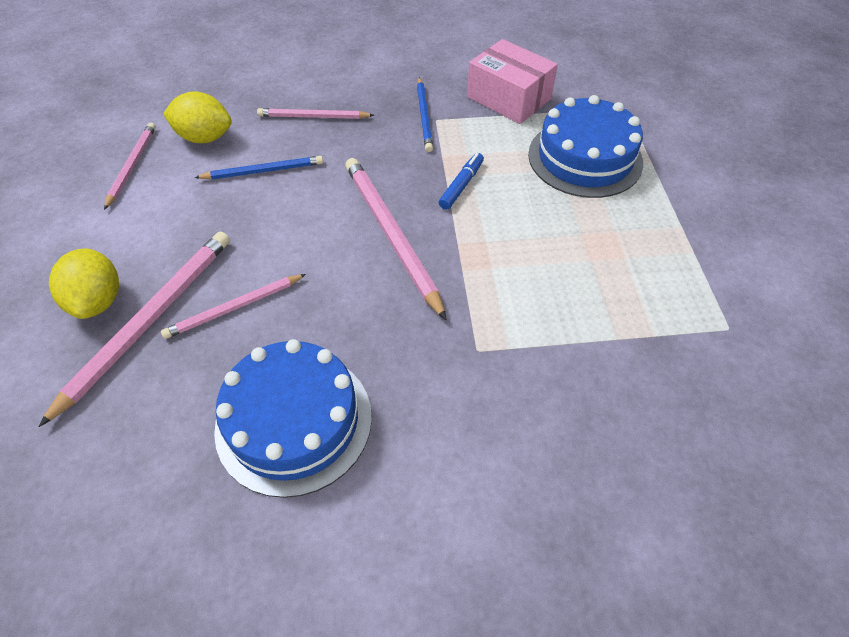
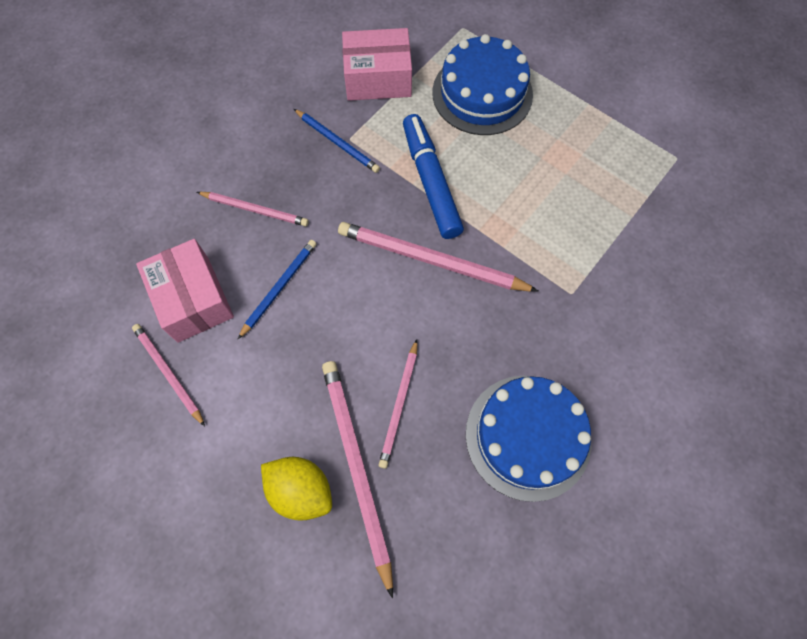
camera: 45 degrees left, 15 degrees up
yellow lemon [163,91,232,143] -> pink box [136,239,234,343]
pink pencil [257,108,374,119] -> pink pencil turned 120 degrees counterclockwise [197,192,309,227]
blue marker [439,153,484,210] -> blue marker [403,114,464,239], size x1.91

